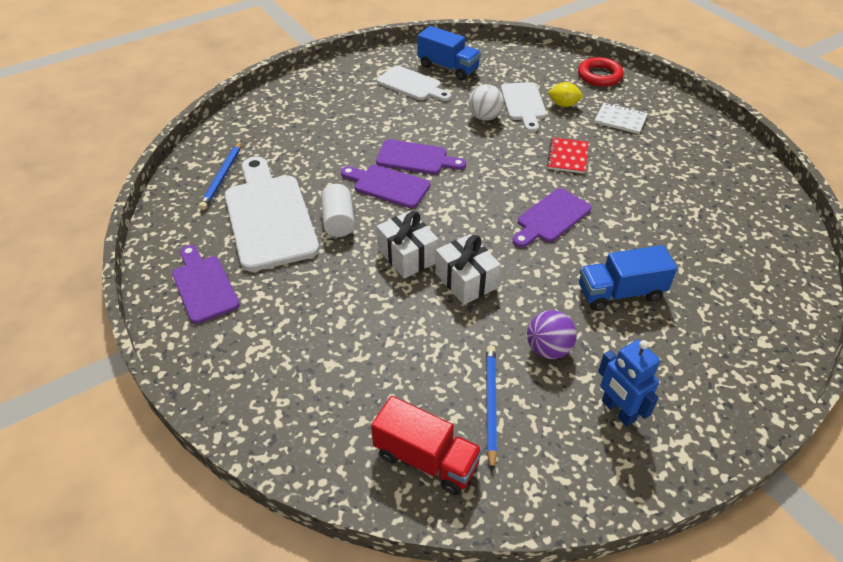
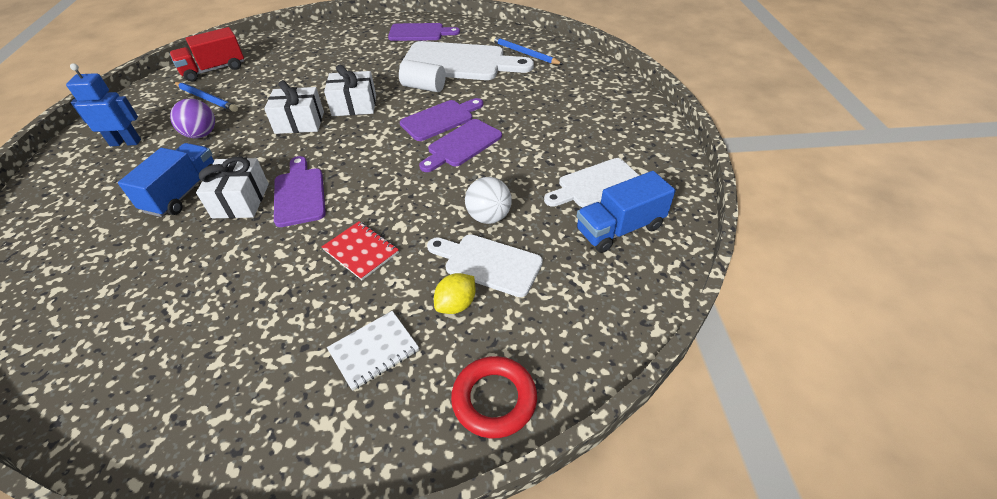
camera: 120 degrees right, 0 degrees up
none -> white gift [196,156,269,218]

